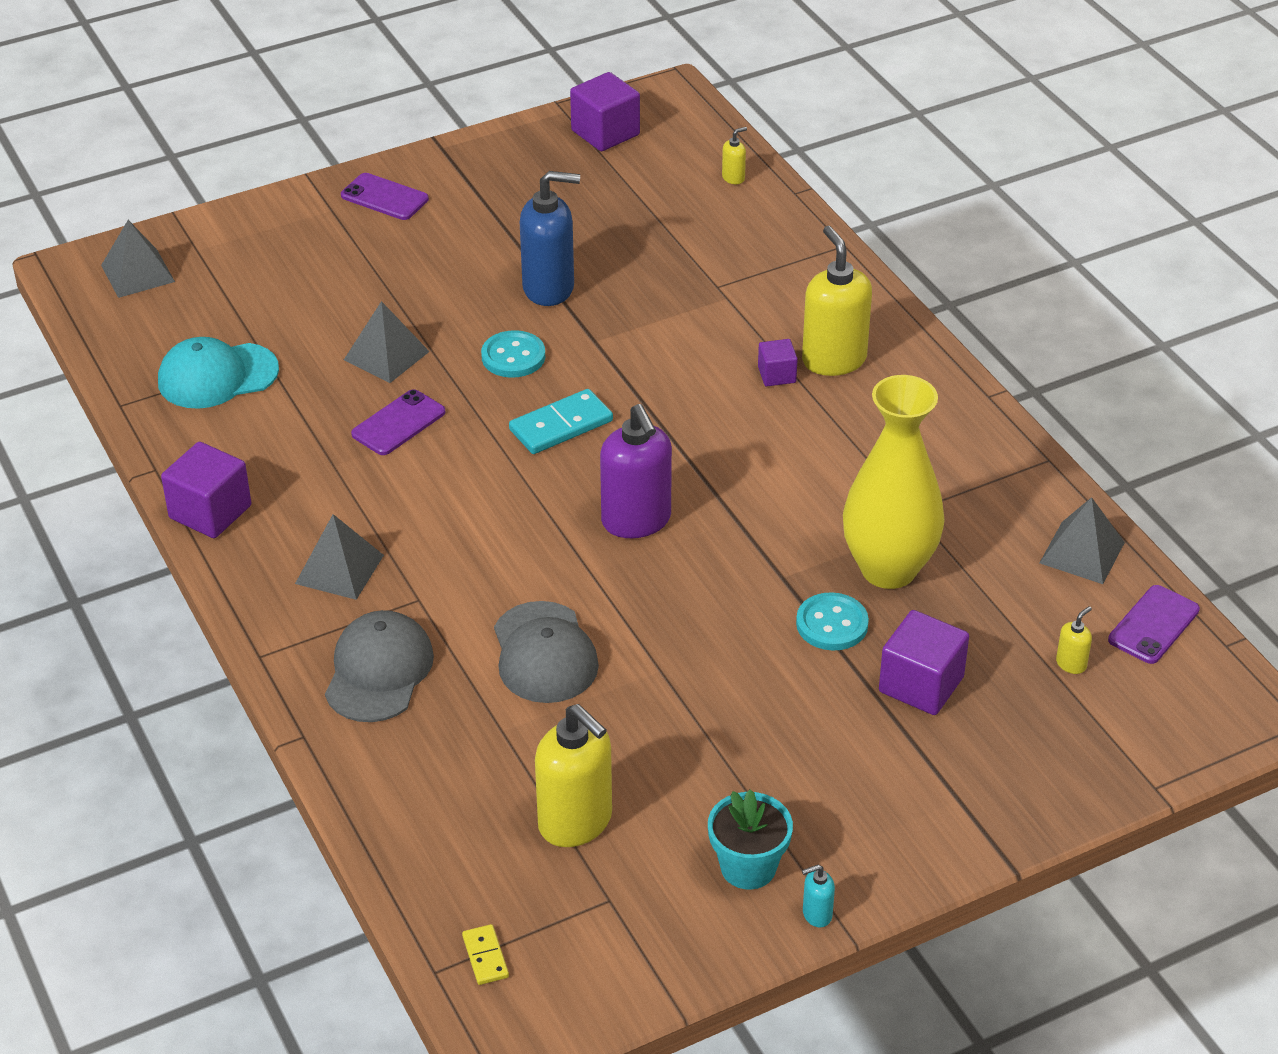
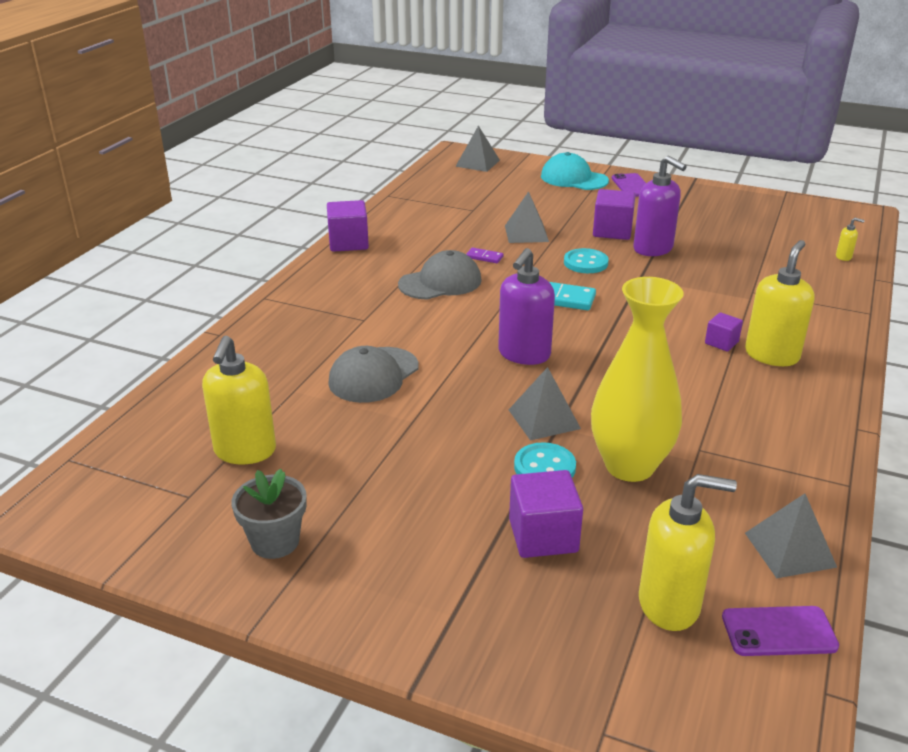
camera: 50 degrees right, 10 degrees down
turquoise cap [158,337,279,409] -> turquoise cap moved to [541,152,609,190]
grey pyramid [295,514,384,600] -> grey pyramid moved to [509,367,581,441]
grey cap [325,610,434,722] -> grey cap moved to [398,250,482,300]
purple phone [351,389,445,455] -> purple domino [466,247,503,263]
yellow domino [462,924,509,985] -> none
blue soap dispenser [520,171,580,306] -> purple soap dispenser [633,156,687,256]
purple cube [570,72,640,151] -> purple cube moved to [593,189,636,240]
turquoise flower pot [708,789,793,890] -> grey flower pot [232,469,307,559]
turquoise soap dispenser [802,865,835,928] -> none
yellow soap dispenser [1056,606,1092,674] -> yellow soap dispenser [639,474,737,631], size x2.33

